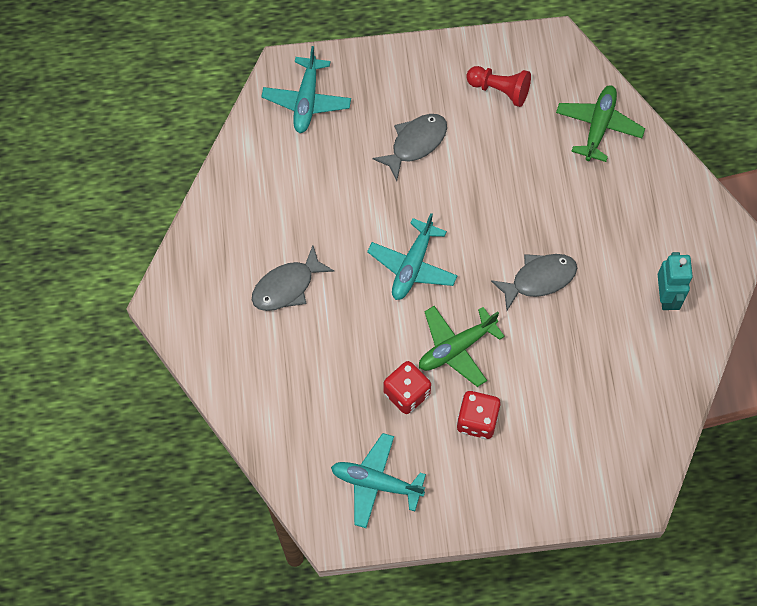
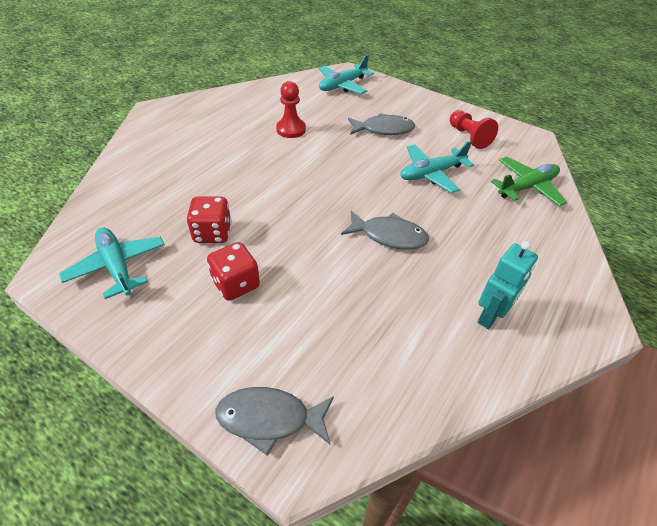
camera: 40 degrees right, 20 degrees down
grey fish [252,246,334,311] -> grey fish moved to [216,387,334,456]
turquoise plane [367,213,458,300] -> turquoise plane moved to [400,141,474,193]
green plane [419,306,505,387] -> none
none -> red pawn [276,81,306,138]

